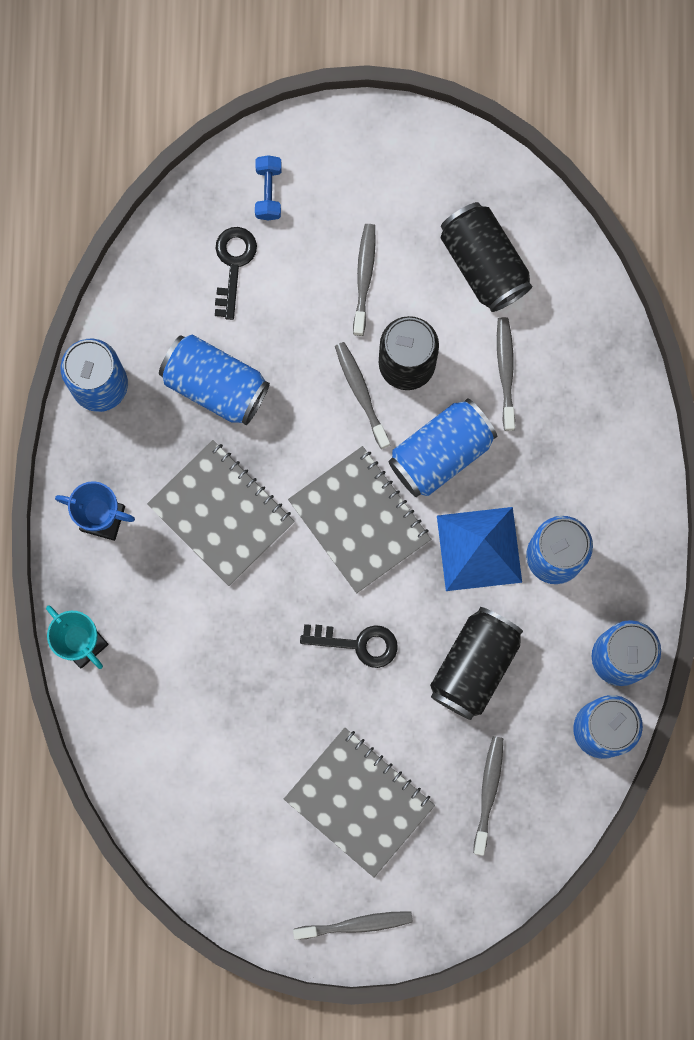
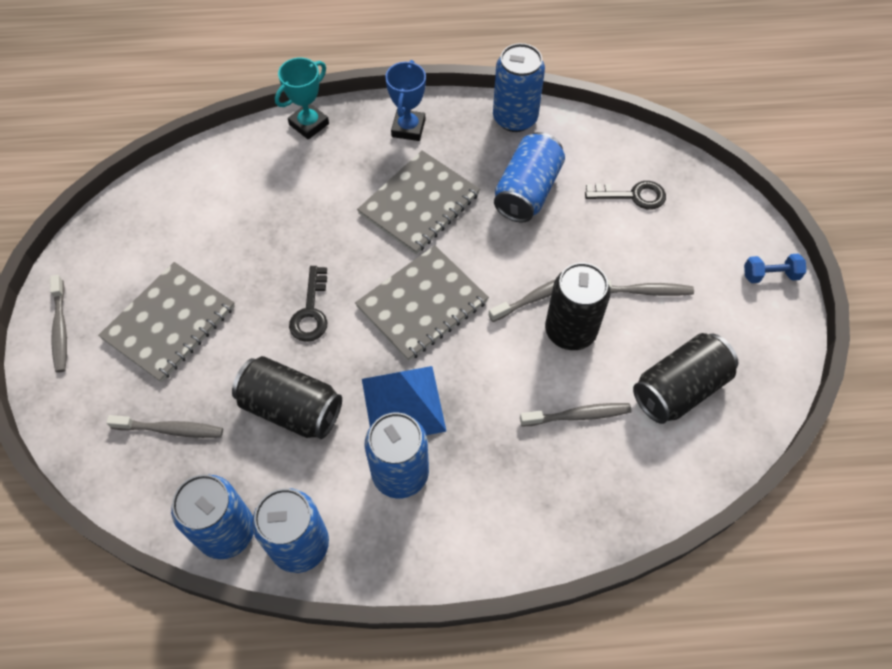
camera: 85 degrees right, 20 degrees down
blue dumbbell [255,155,282,221] -> blue dumbbell moved to [744,254,806,283]
blue can [388,398,497,497] -> none

